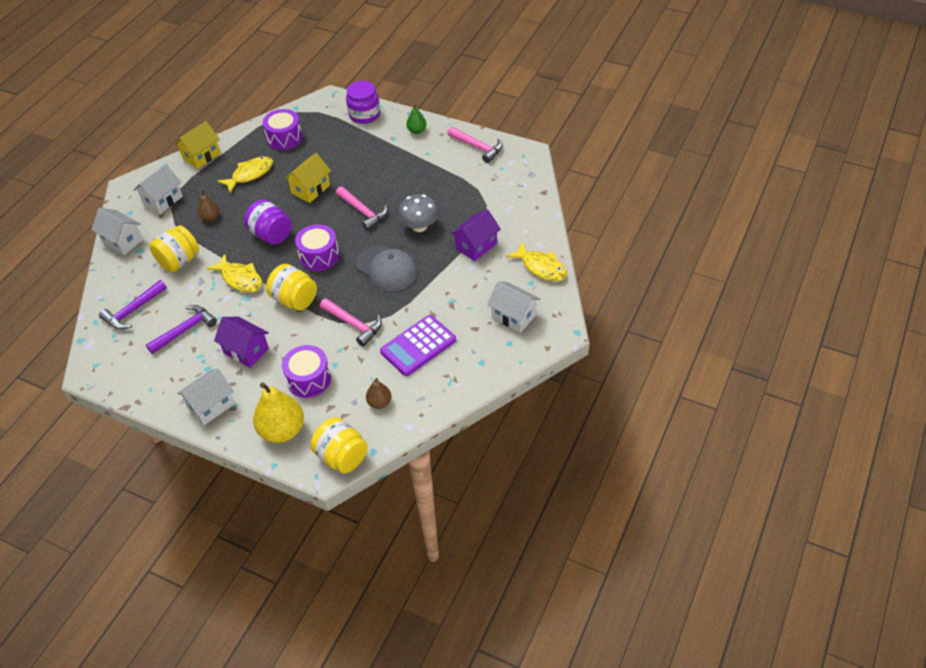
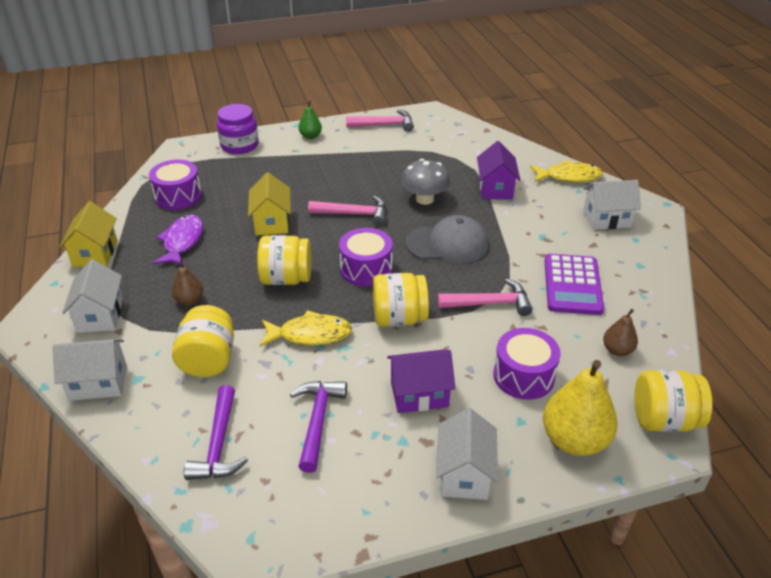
camera: 45 degrees left, 10 degrees down
yellow fish [217,156,273,193] -> purple fish [153,215,203,266]
purple jar [244,200,292,244] -> yellow jar [257,235,311,285]

